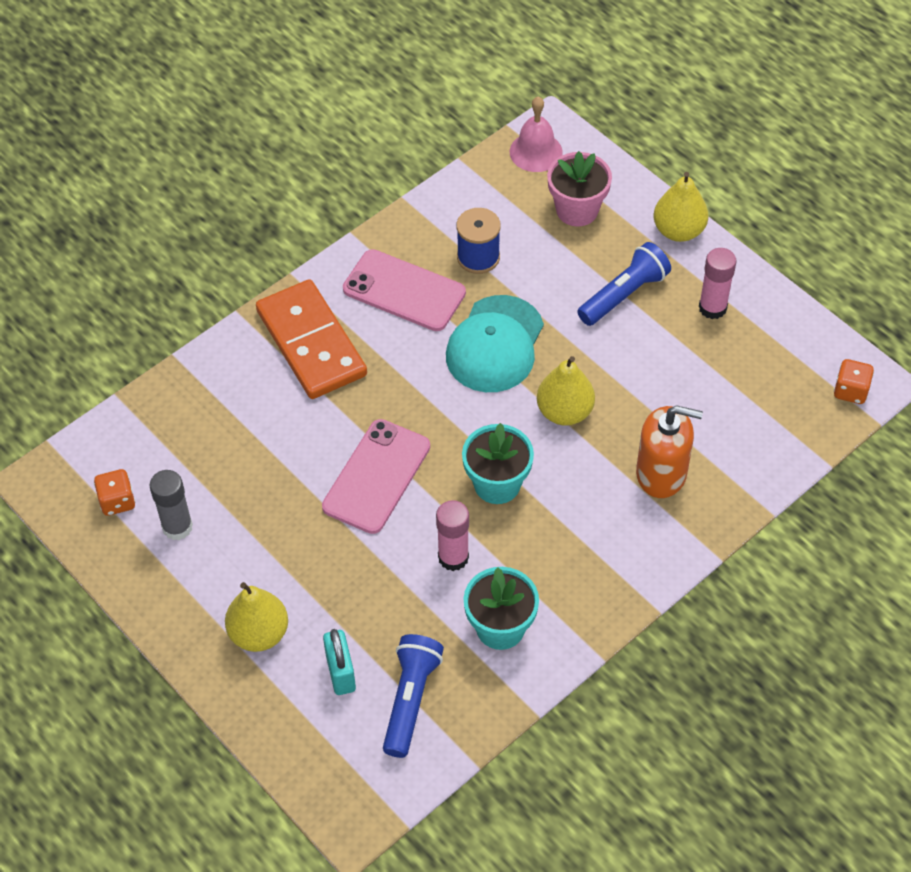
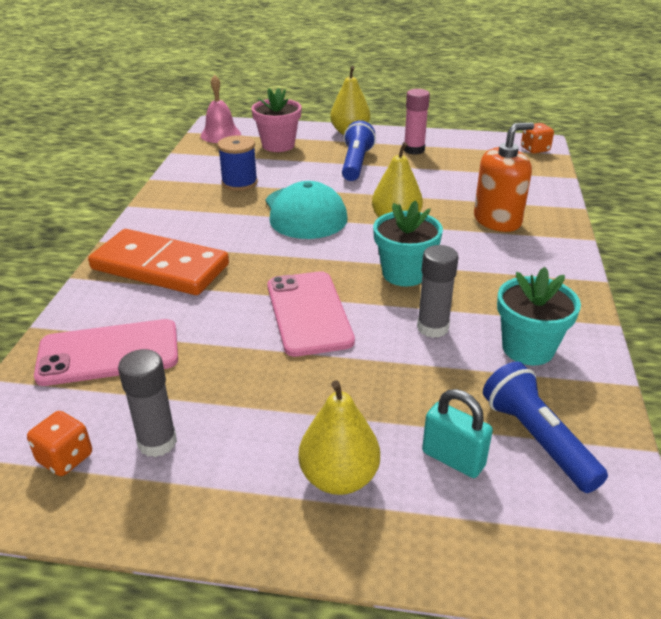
camera: 40 degrees left, 20 degrees down
pink phone [343,249,466,331] -> pink phone moved to [34,319,178,386]
pink glue stick [436,500,469,571] -> grey glue stick [417,245,458,338]

